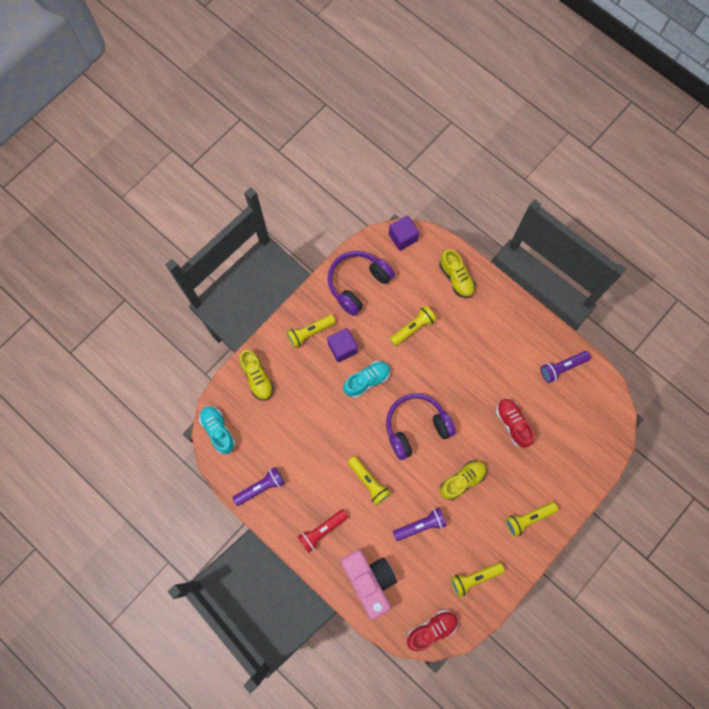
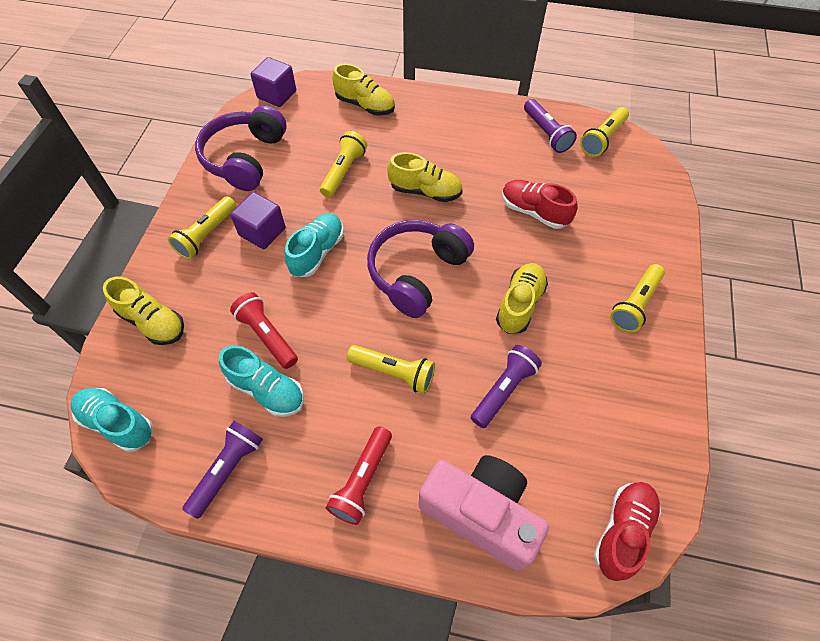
camera: 30 degrees left, 15 degrees down
yellow flashlight [450,563,505,597] -> yellow flashlight moved to [580,107,629,157]
purple flashlight [540,351,591,383] -> purple flashlight turned 60 degrees counterclockwise [524,99,577,153]
none -> turquoise shoe [219,345,304,417]
none -> red flashlight [230,292,298,369]
none -> yellow shoe [388,152,463,202]

